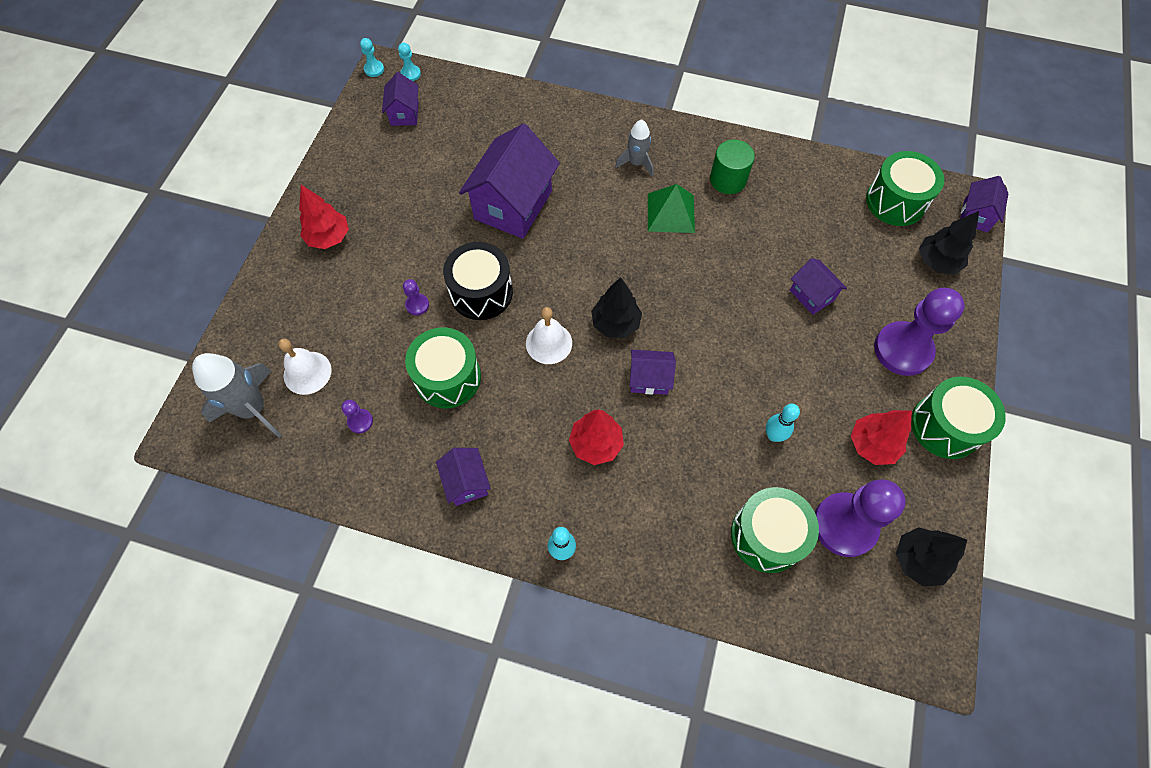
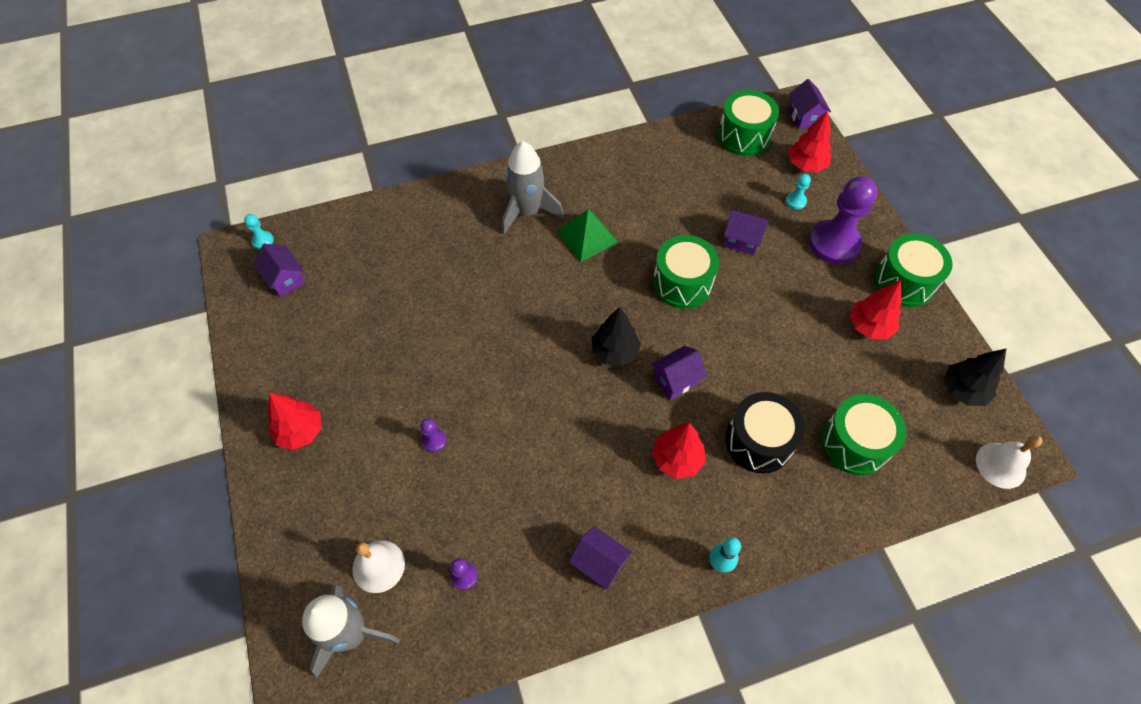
camera: 35 degrees left, 5 degrees down
turquoise pawn [360,38,384,77] -> turquoise pawn moved to [786,174,811,209]
green drum [405,327,481,408] -> green drum moved to [653,235,719,309]
black drum [443,242,513,320] -> black drum moved to [726,392,805,473]
purple house [459,124,560,239] -> none
white bell [526,307,572,364] -> white bell moved to [976,435,1042,489]
grey rocket [615,119,653,176] -> grey rocket [502,141,564,234], size x1.68
green cylinder [710,140,755,194] -> none
turquoise bowling pin [766,404,800,442] -> none
purple pawn [815,479,906,557] -> none
black tree [919,211,979,274] -> red tree [788,110,832,172]

